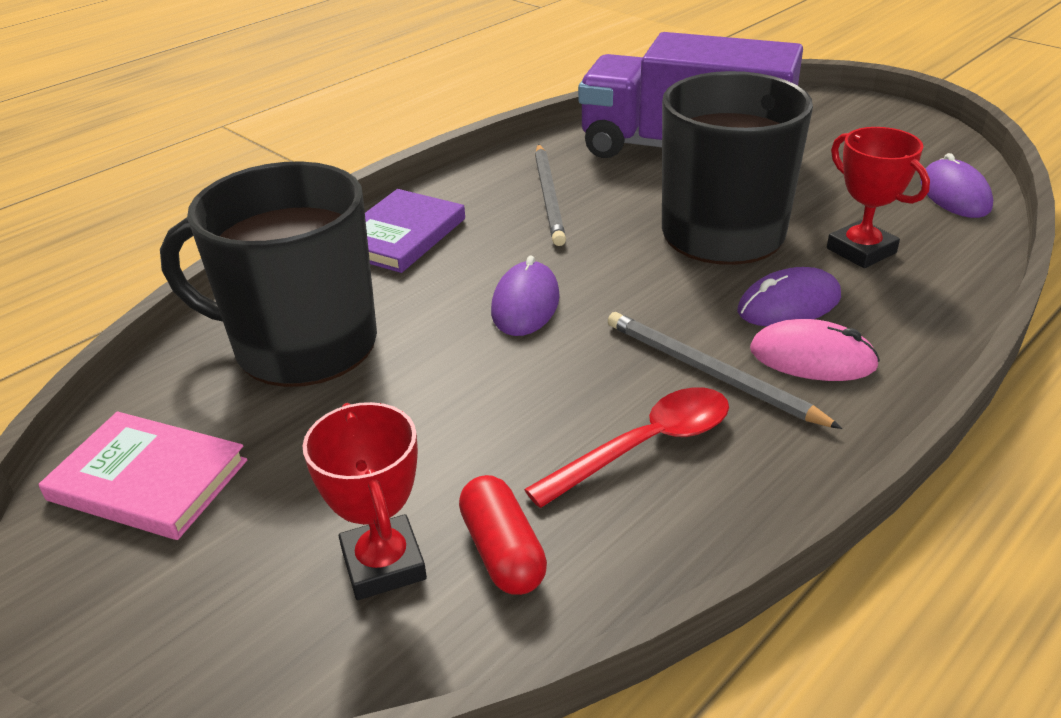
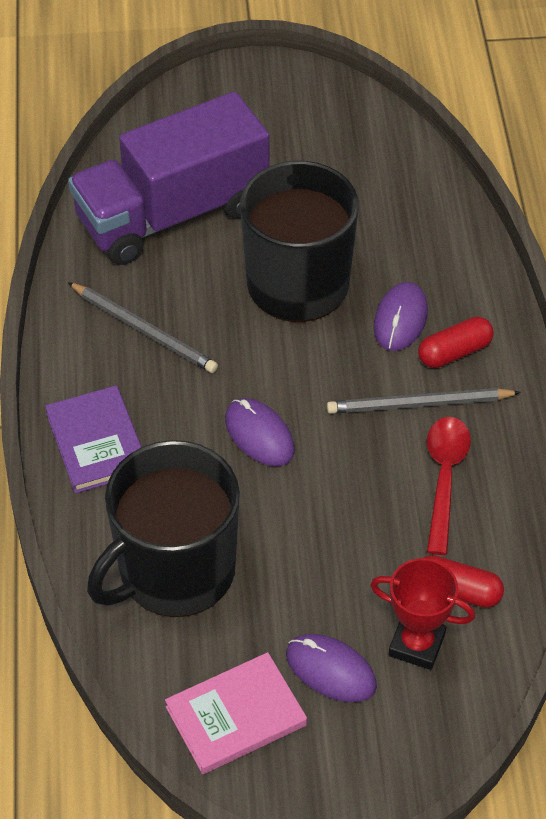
camera: 50 degrees left, 15 degrees up
pink mouse [750,319,880,381] -> red capsule [418,317,494,368]
red trophy [827,127,930,268] -> none
purple mouse [921,153,993,218] -> purple mouse moved to [286,634,377,702]

